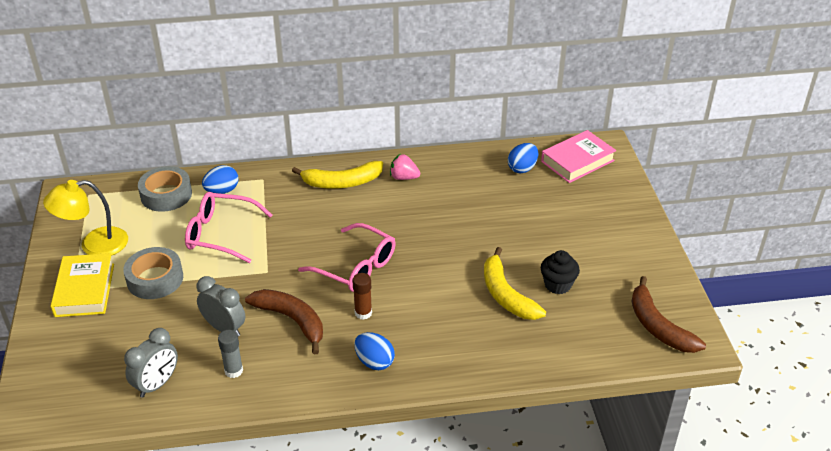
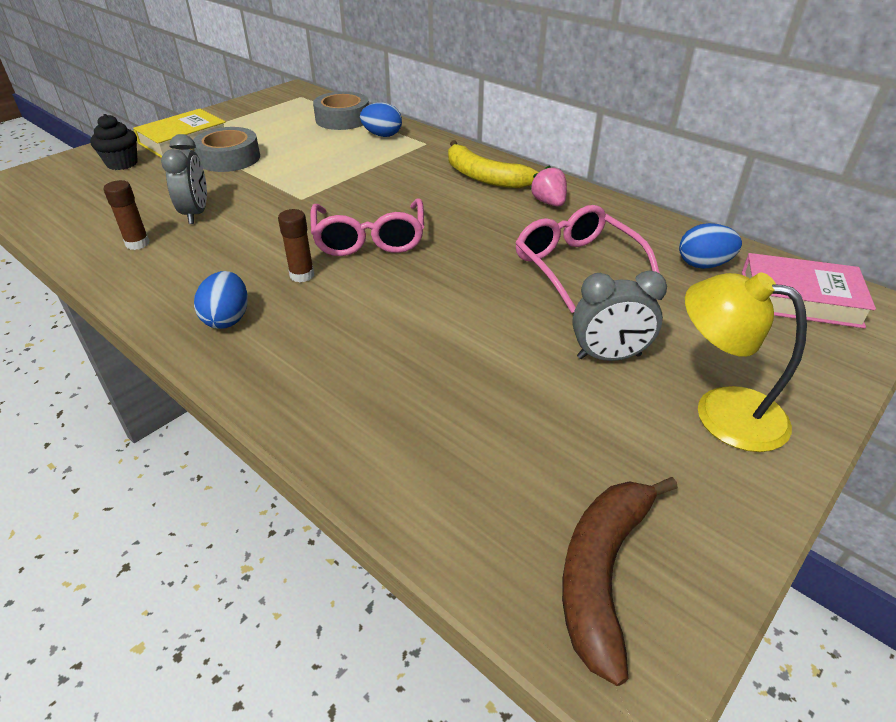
camera: 50 degrees right, 0 degrees up
yellow lamp [43,180,128,256] -> yellow lamp moved to [685,272,807,452]
grey clock [124,328,178,398] -> grey clock moved to [572,271,667,361]
pink glasses [185,192,272,263] -> pink glasses moved to [515,205,660,313]
grey glue stick [218,330,243,378] -> brown glue stick [104,180,150,250]
brown banana [245,289,323,354] -> none
yellow banana [484,247,546,320] -> none
black cupcake [541,250,580,294] -> black cupcake moved to [90,114,138,170]

